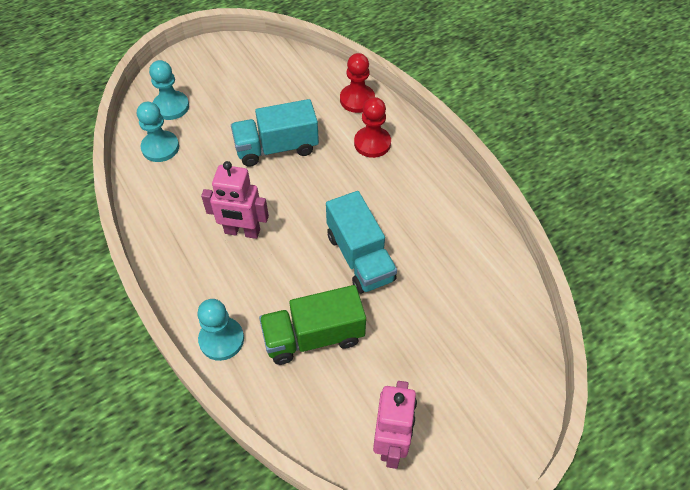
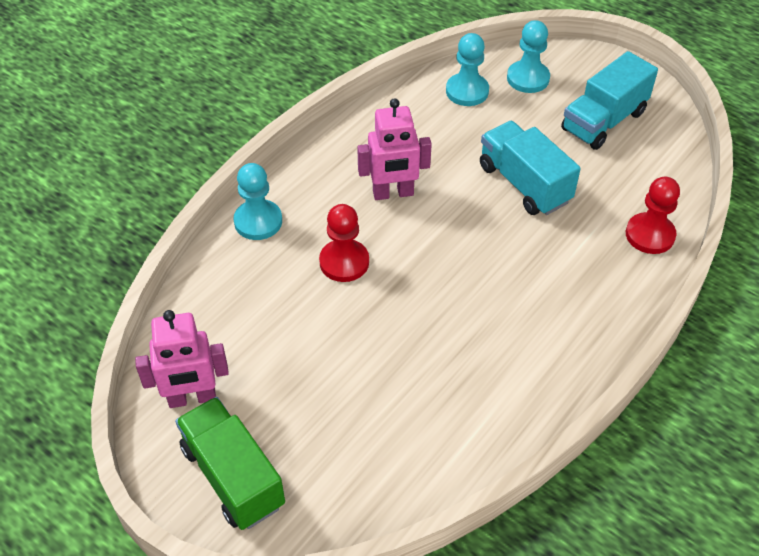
camera: 70 degrees right, 5 degrees down
pink robot [201,161,269,239] -> pink robot turned 90 degrees counterclockwise [357,98,432,200]
green truck [259,285,366,365] -> green truck moved to [175,397,285,530]
turquoise truck [326,191,397,294] -> turquoise truck moved to [561,51,658,150]
red pawn [354,97,391,158] -> red pawn moved to [319,204,369,282]

